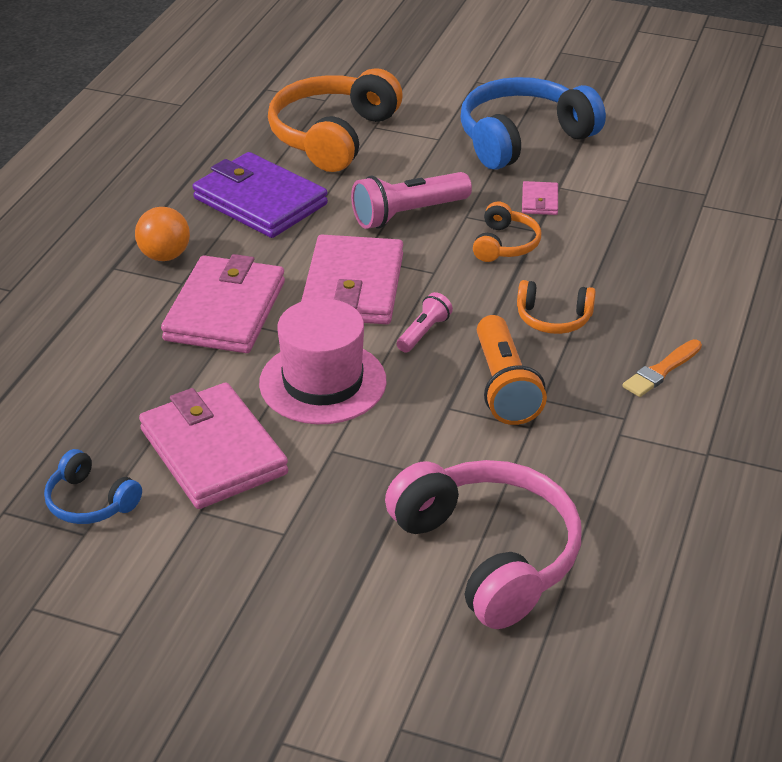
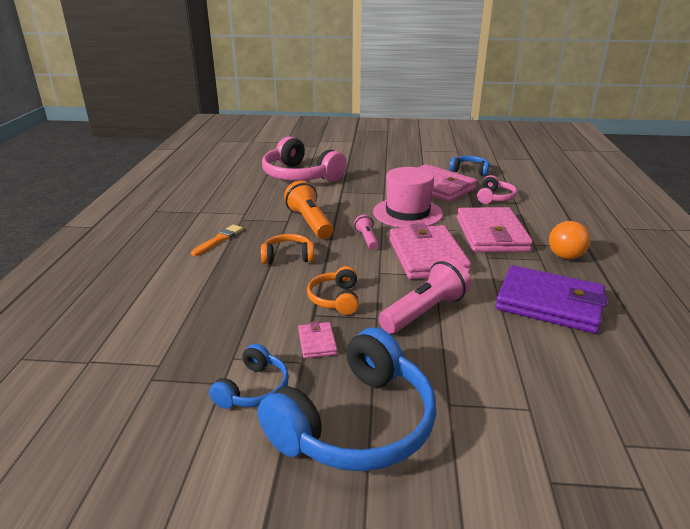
camera: 165 degrees right, 10 degrees down
orange headphones [268,68,403,172] -> none
pink flashlight [397,292,453,352] -> pink flashlight turned 150 degrees clockwise [354,214,379,250]
none -> blue headphones [209,344,289,409]
none -> pink headphones [477,175,517,204]

